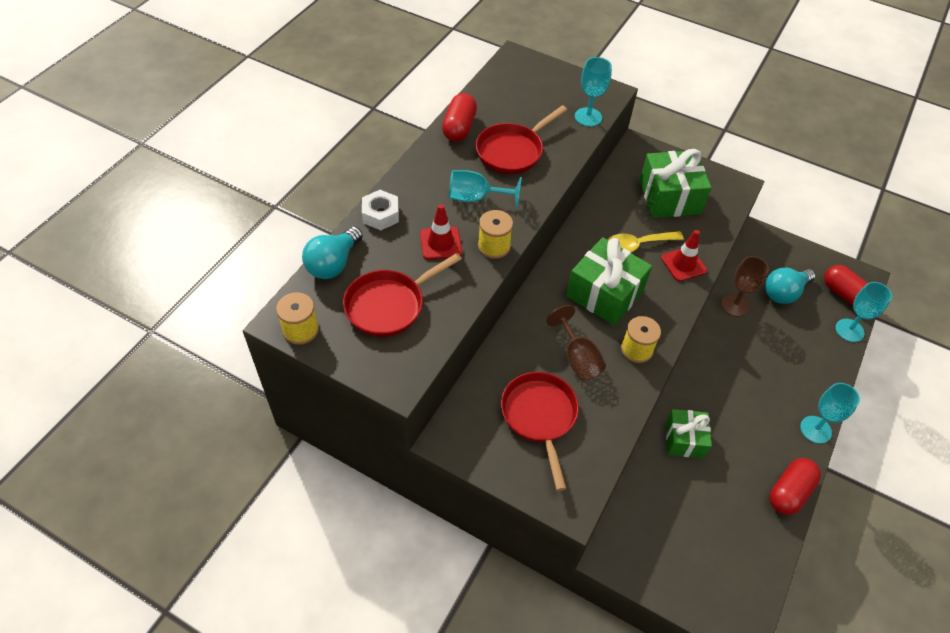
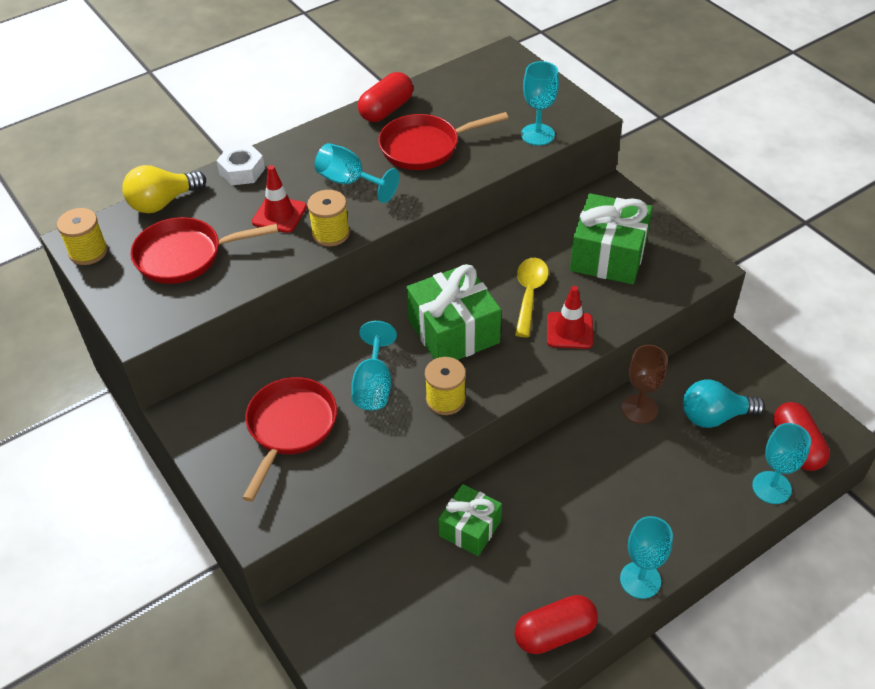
camera: 30 degrees right, 5 degrees down
turquoise light bulb [302,227,363,279] -> yellow light bulb [122,165,206,213]
brown goblet [546,305,606,380] -> turquoise goblet [351,321,397,410]
yellow spoon [608,231,684,252] -> yellow spoon turned 90 degrees clockwise [515,258,549,338]

